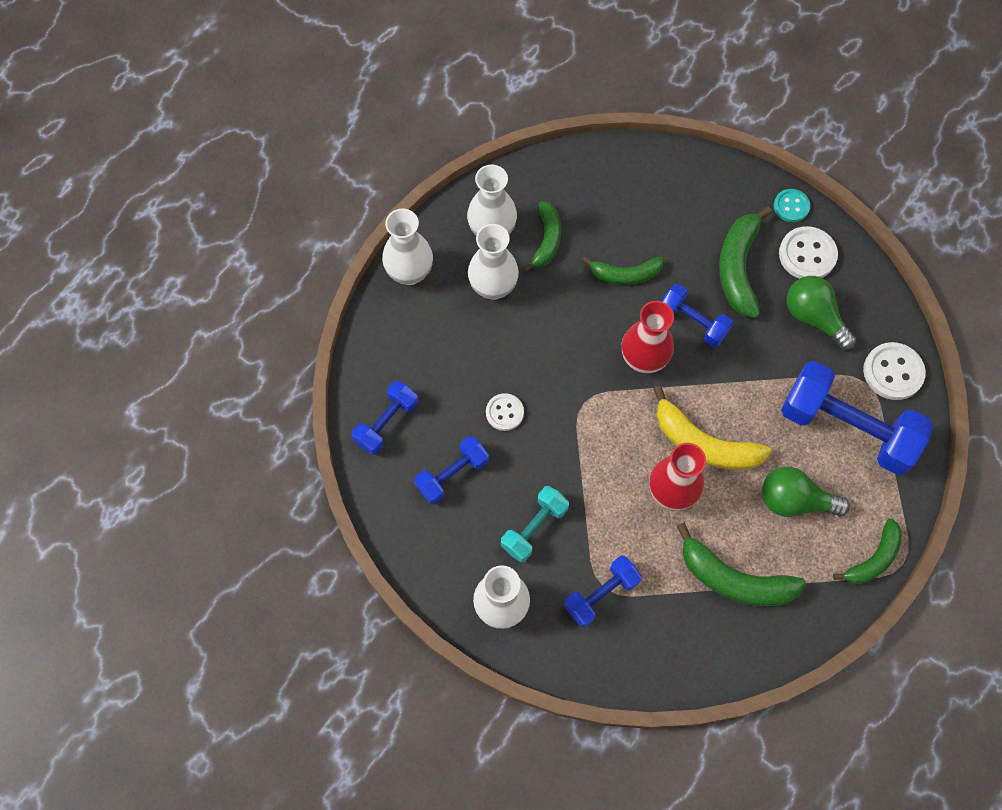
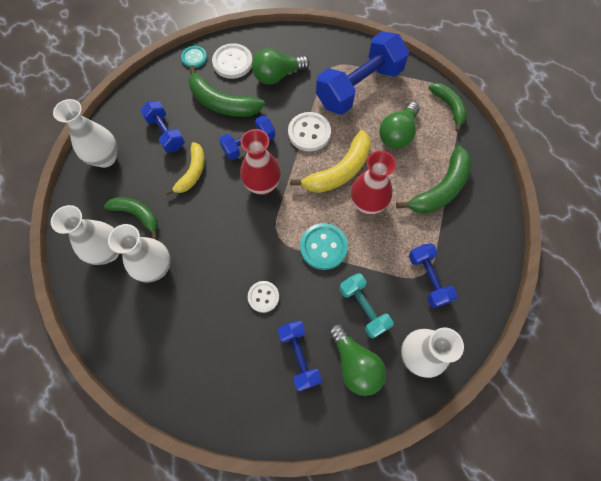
camera: 70 degrees left, 0 degrees up
blue dumbbell [352,381,418,455] -> blue dumbbell moved to [140,101,185,152]
white vase [382,209,433,285] -> white vase moved to [53,99,117,168]
green banana [582,256,664,285] -> yellow banana [166,142,205,195]
white button [863,342,926,400] -> white button moved to [288,112,331,151]
none -> turquoise button [300,223,348,270]
none -> green light bulb [329,323,386,396]

